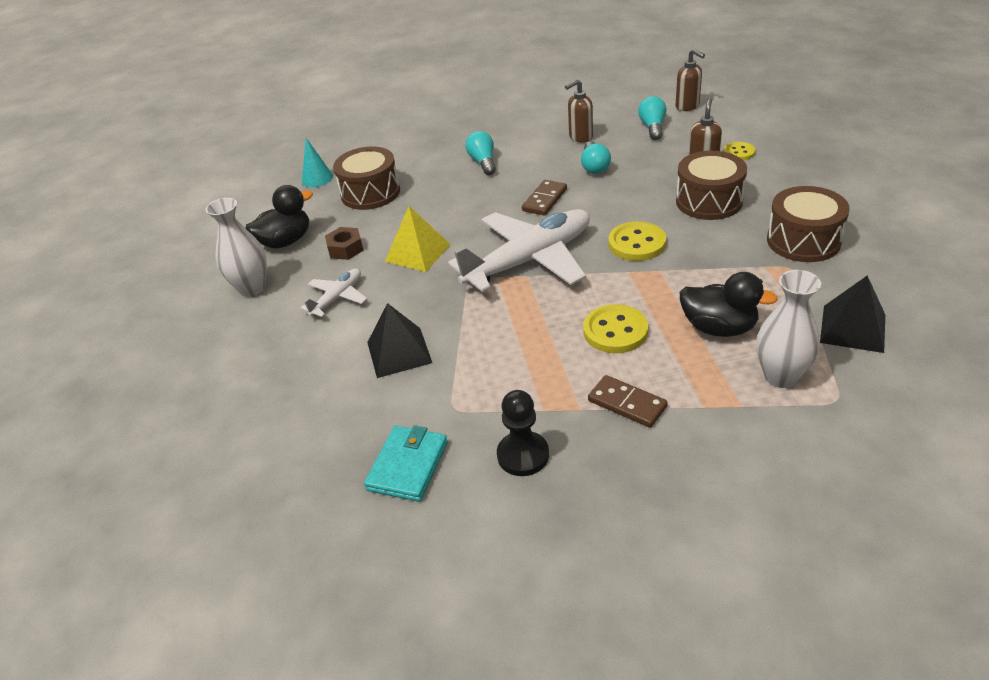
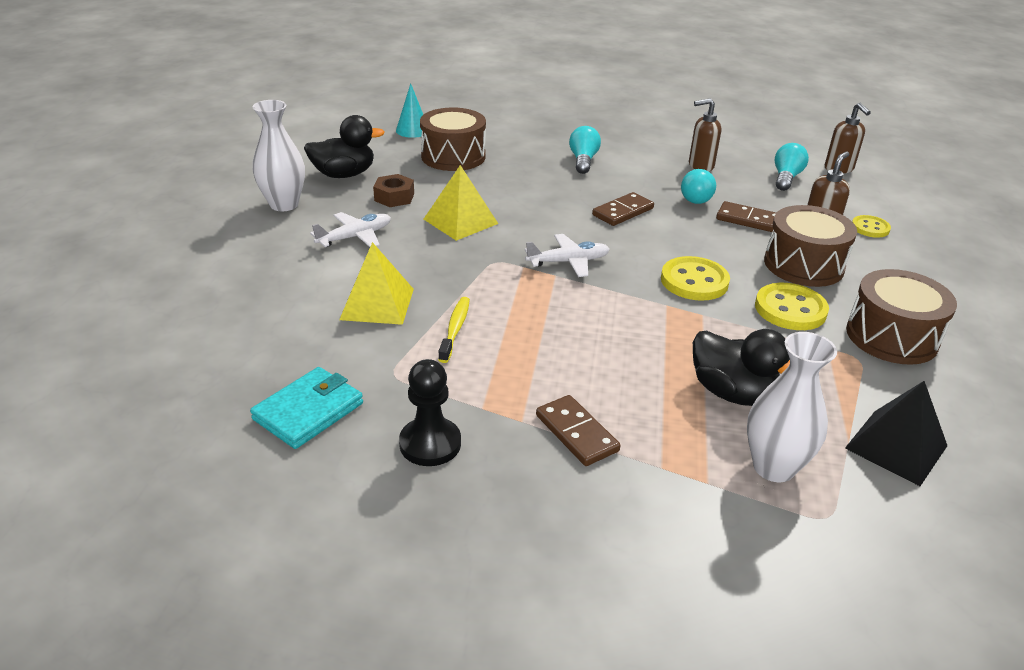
camera: 15 degrees right, 5 degrees down
black pyramid [367,303,432,378] -> yellow pyramid [339,242,414,325]
white plane [448,209,590,292] -> white plane [525,234,610,277], size x0.48
yellow button [583,304,648,353] -> yellow button moved to [755,283,829,330]
none -> yellow toothbrush [438,297,470,363]
none -> brown domino [716,201,776,232]

